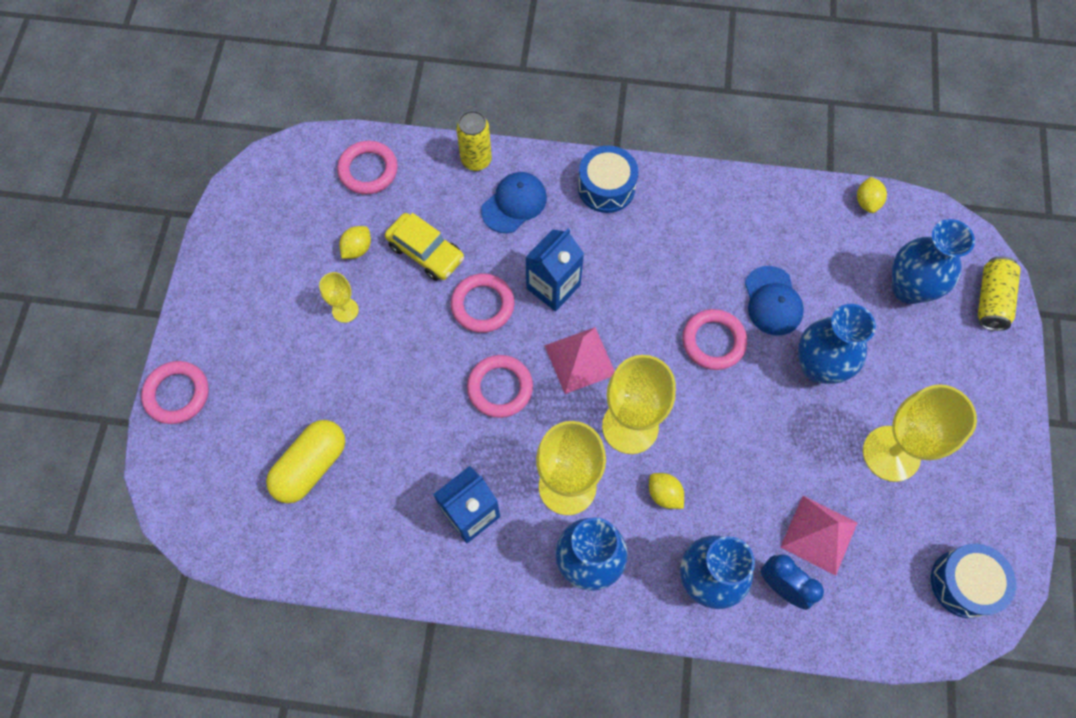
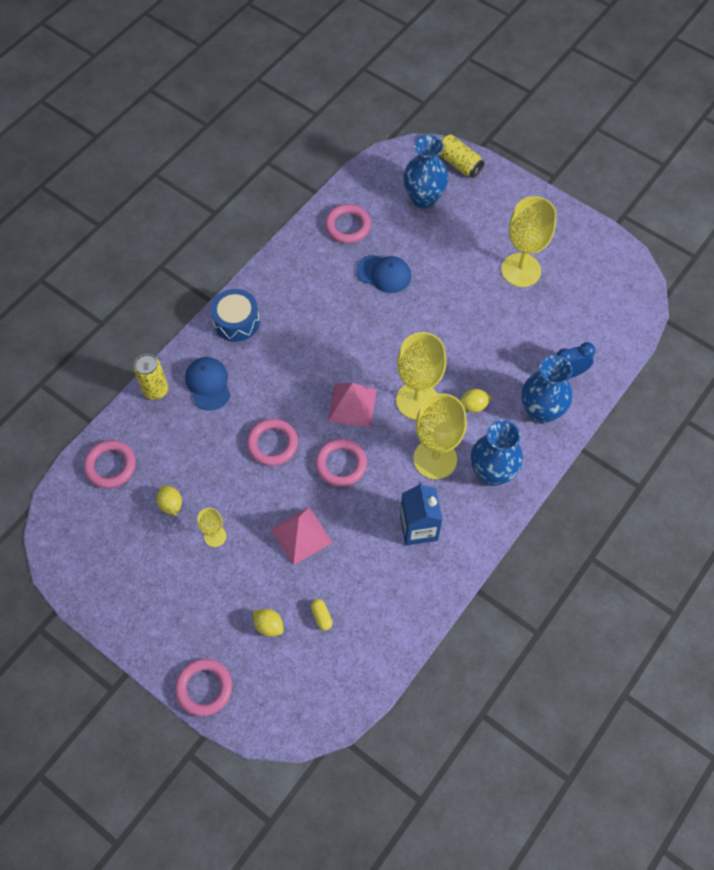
camera: 60 degrees left, 5 degrees down
yellow capsule [266,420,345,503] -> yellow capsule [311,599,333,630], size x0.43
yellow car [385,213,464,281] -> none
blue carton [525,228,584,311] -> none
pink ring [682,309,747,370] -> pink ring moved to [325,204,371,243]
pink pyramid [780,496,857,576] -> pink pyramid moved to [271,507,333,566]
blue vase [798,304,876,384] -> none
yellow lemon [857,177,887,213] -> yellow lemon moved to [253,609,284,637]
blue drum [931,544,1016,618] -> none

